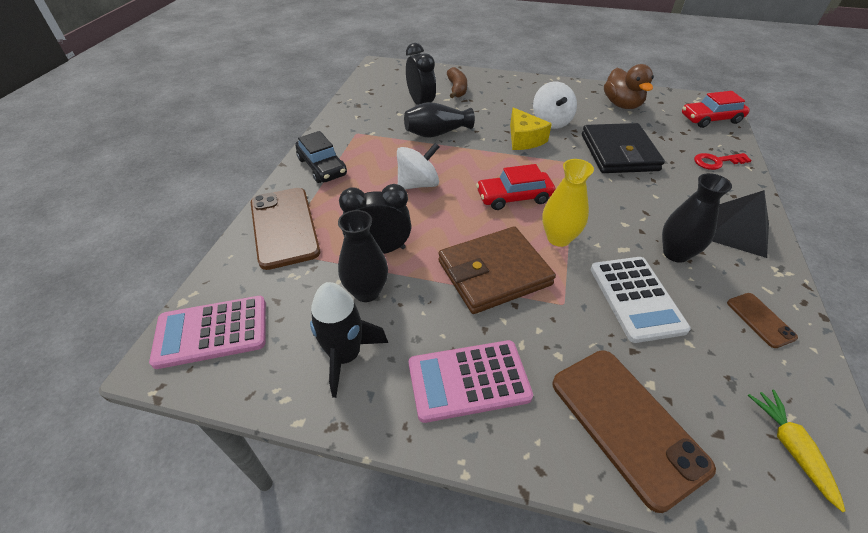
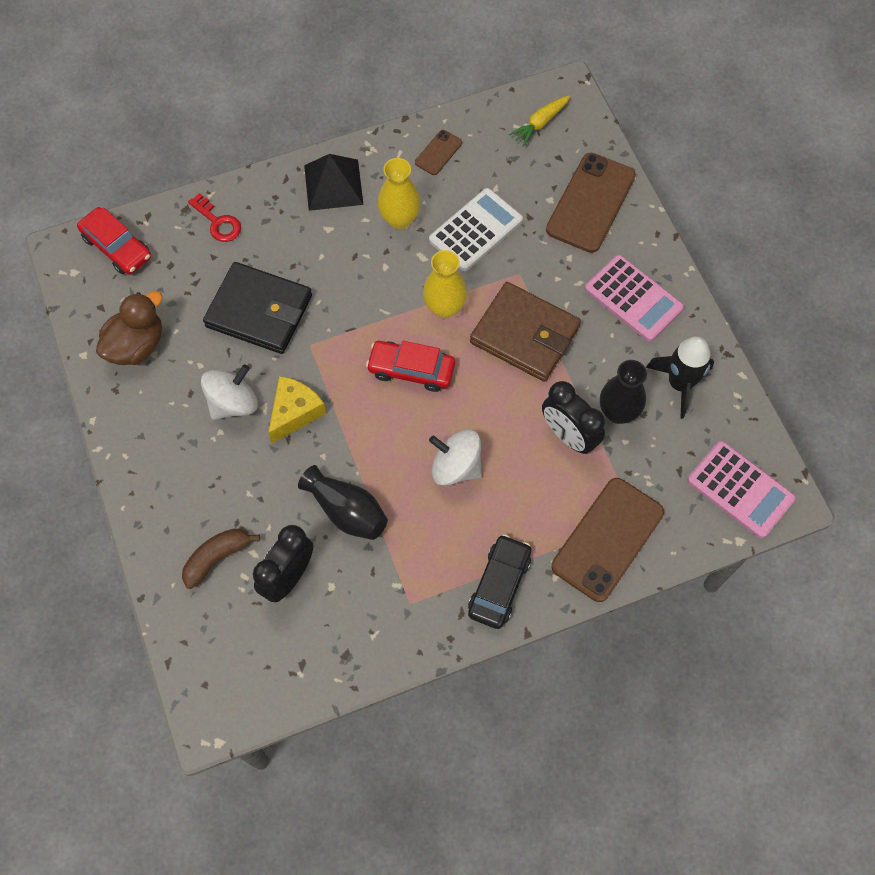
camera: 125 degrees left, 20 degrees up
red car [476,164,555,210] -> red car turned 150 degrees clockwise [366,341,455,392]
black wallet [582,123,665,173] -> black wallet turned 60 degrees clockwise [203,262,312,354]
black vase [662,173,732,263] -> yellow vase [378,158,420,229]

